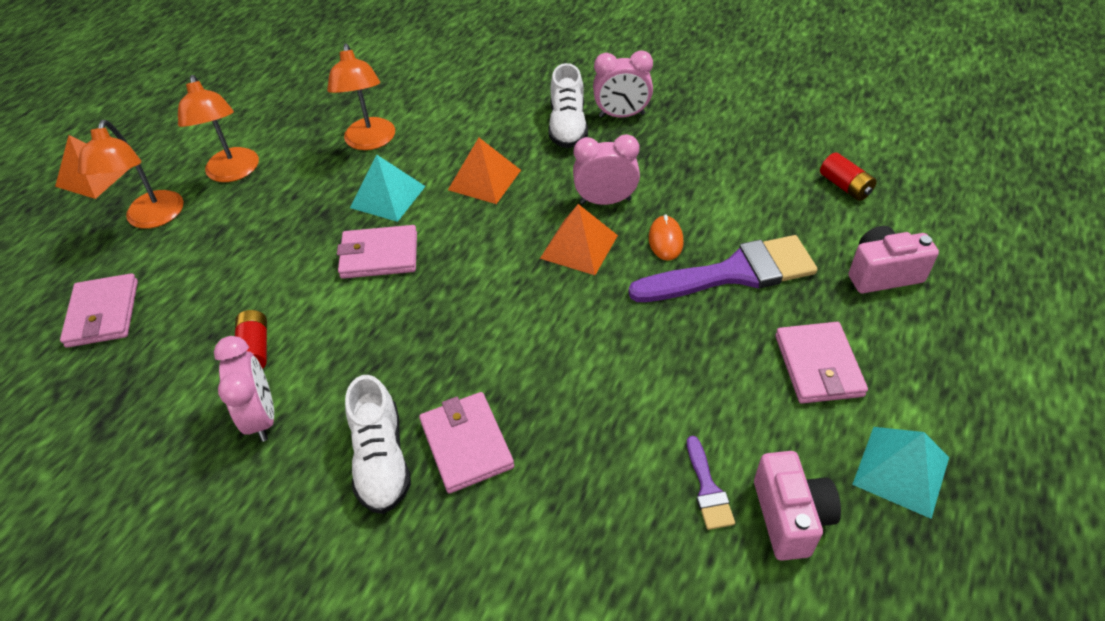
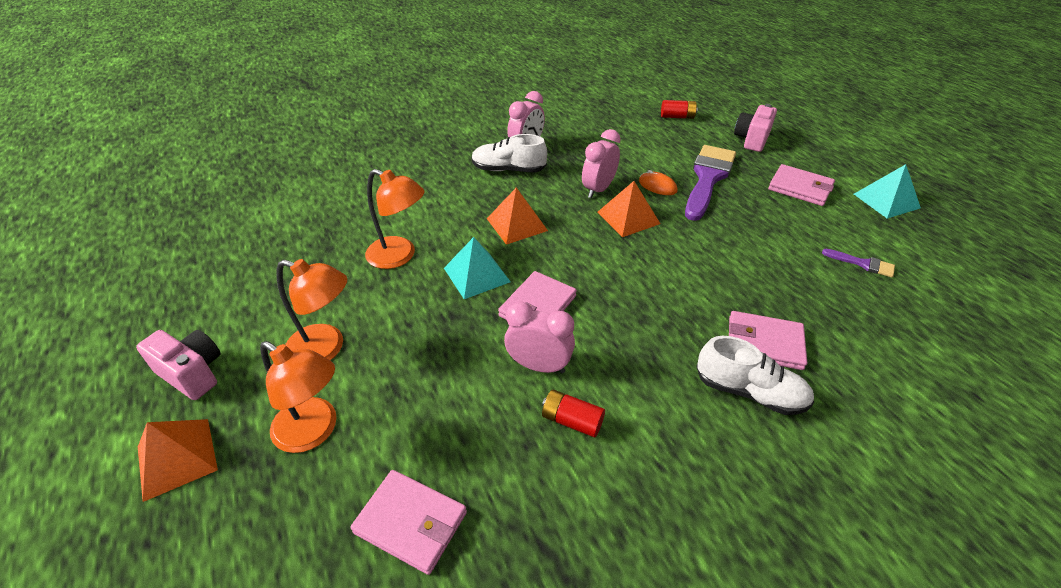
camera: 55 degrees left, 5 degrees down
pink clock [214,336,274,442] -> pink clock moved to [504,302,575,373]
white shoe [549,63,588,148] -> white shoe turned 150 degrees clockwise [471,134,547,172]
pink camera [754,451,841,561] -> pink camera moved to [136,330,221,400]

